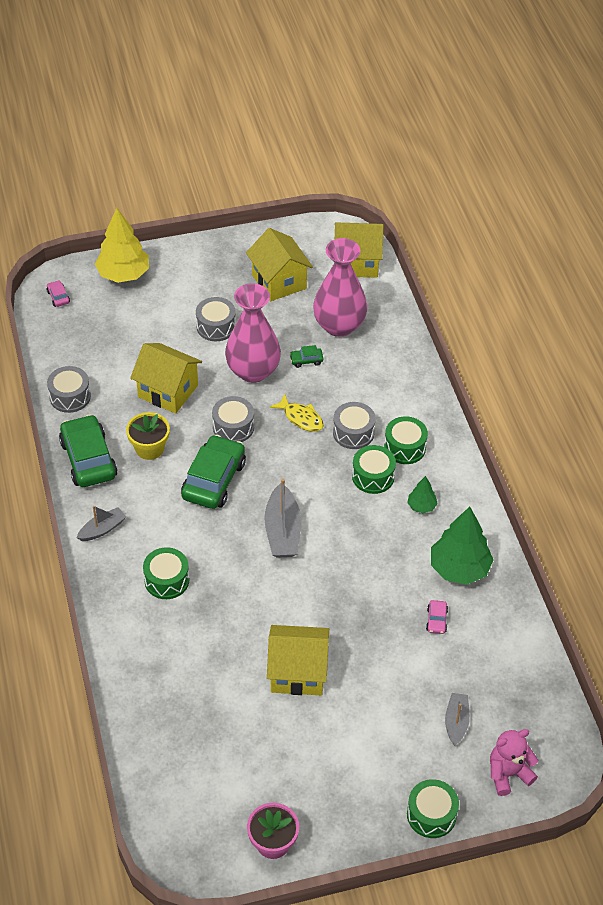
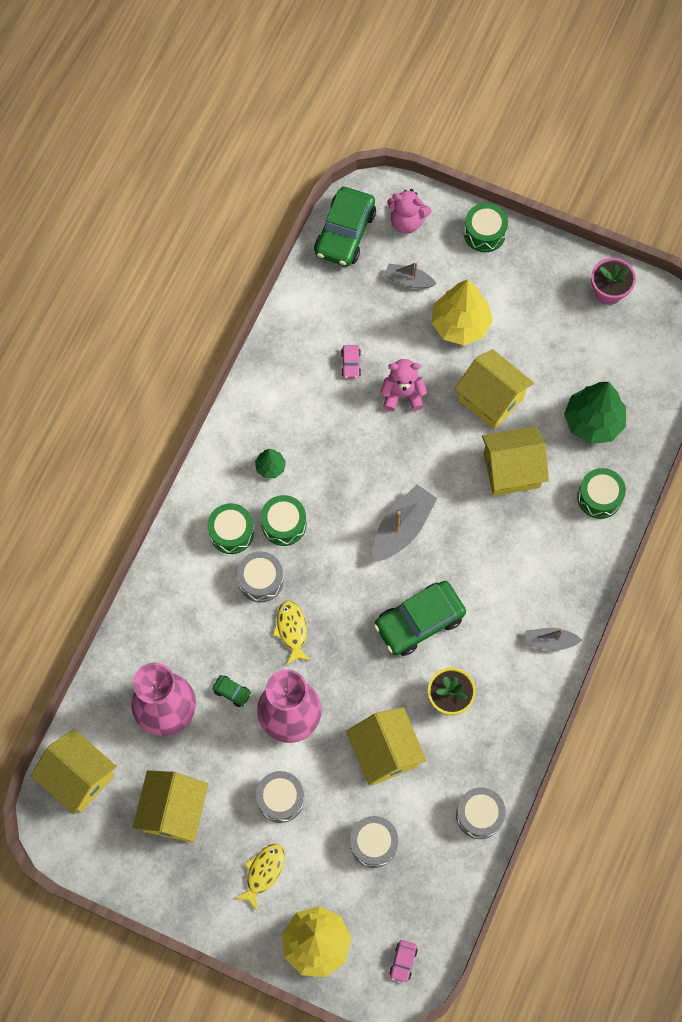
camera: 140 degrees left, 20 degrees up
green car [59,414,118,487] -> green car moved to [314,187,376,266]
green drum [143,547,189,599] -> green drum moved to [577,468,626,519]
grey drum [212,396,254,442] -> grey drum moved to [350,816,398,868]
pink car [426,600,448,634] -> pink car turned 135 degrees clockwise [341,345,361,378]
green tree [431,506,494,585] -> green tree moved to [564,382,626,444]
grey boat [445,693,470,746] -> grey boat turned 60 degrees clockwise [385,262,437,288]
none -> yellow fish [235,844,285,911]
none -> pink teddy bear [380,359,427,411]
none -> yellow tree [431,279,493,345]
none -> yellow house [482,426,549,496]

